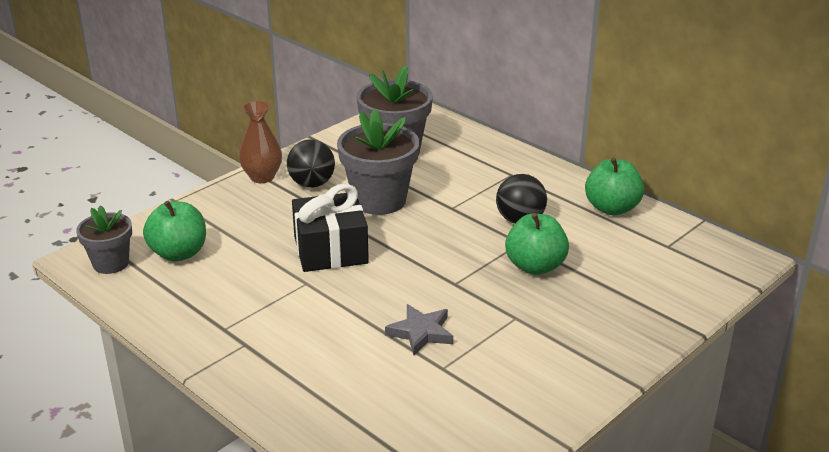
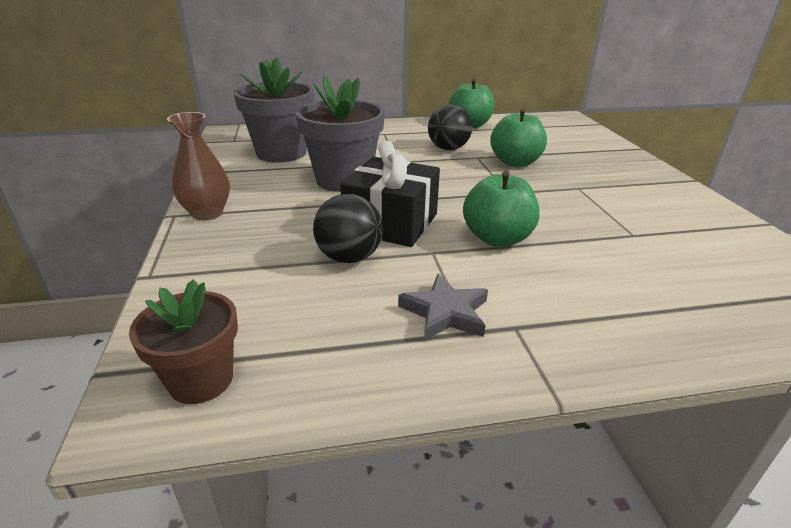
camera: 55 degrees left, 0 degrees up
grey flower pot [76,205,132,274] -> brown flower pot [129,280,238,404]
green apple [143,201,206,262] -> green apple moved to [463,171,540,247]
black ball [287,139,335,188] -> black ball moved to [313,194,383,263]
grey star [385,304,453,355] -> grey star moved to [398,274,488,341]

